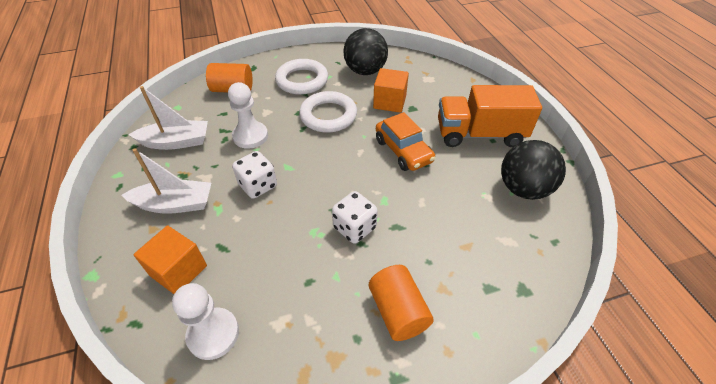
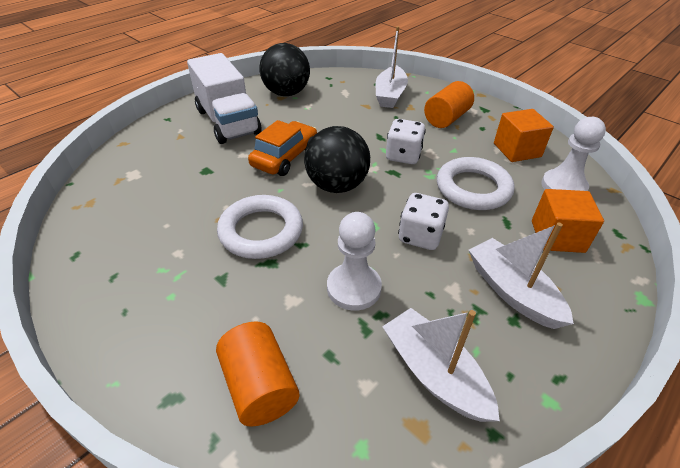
camera: 120 degrees left, 5 degrees down
white ring [275,59,328,95] -> white ring moved to [437,157,515,210]
black ball [343,28,388,75] -> black ball moved to [304,126,370,193]
orange cube [373,68,409,113] -> orange cube moved to [494,109,554,162]
orange truck [438,85,542,147] -> white truck [187,53,262,144]
none -> white boat [376,26,408,108]

